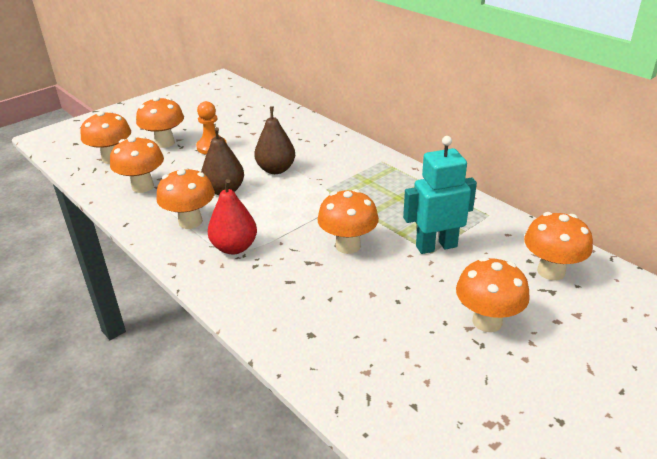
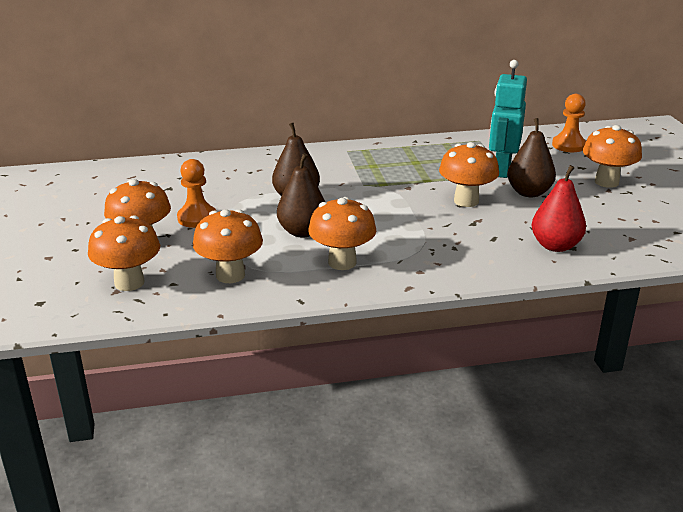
camera: 60 degrees left, 5 degrees down
red pear [208,179,257,254] -> red pear moved to [531,165,586,252]
orange mushroom [524,212,593,280] -> orange pawn [552,94,586,152]
none -> brown pear [508,118,556,197]

